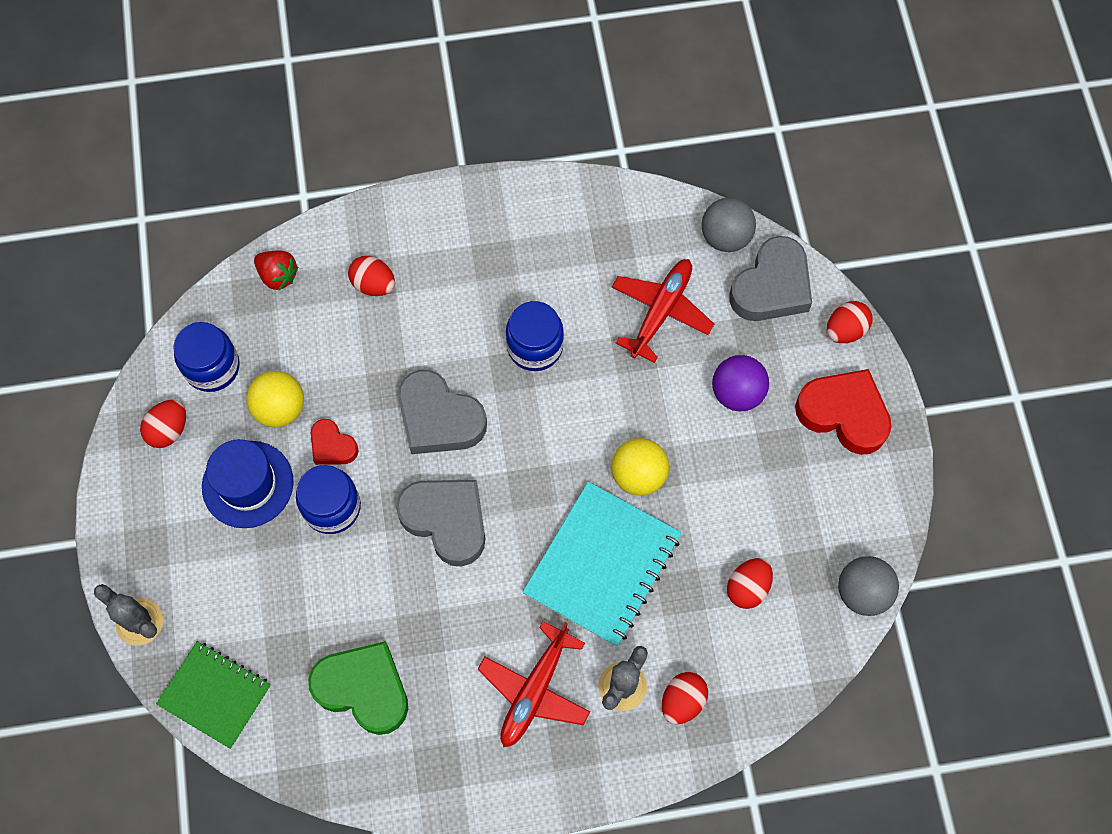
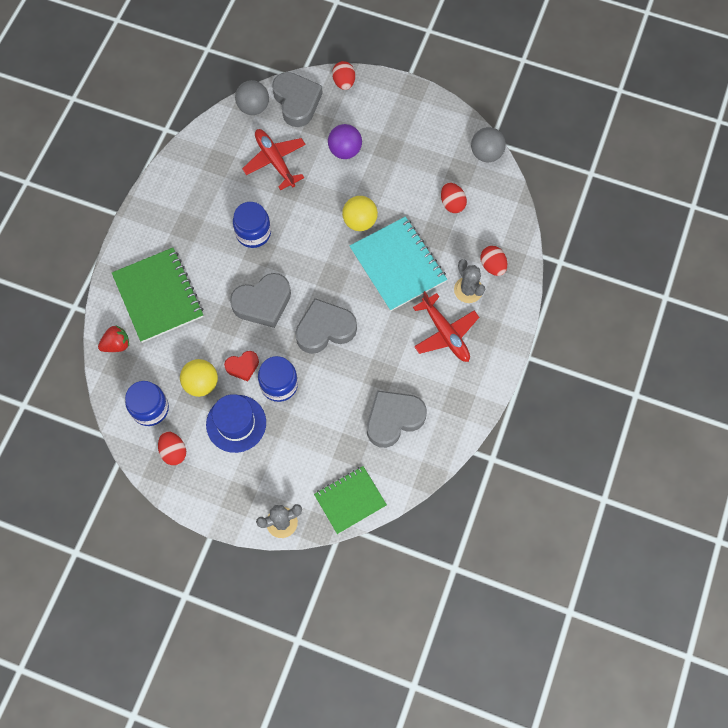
camera: 60 degrees left, 0 degrees up
green heart [308,641,408,735] -> grey heart [367,390,427,448]
red egg [348,256,395,296] -> green notebook [112,248,203,343]
red heart [795,369,892,455] -> none

